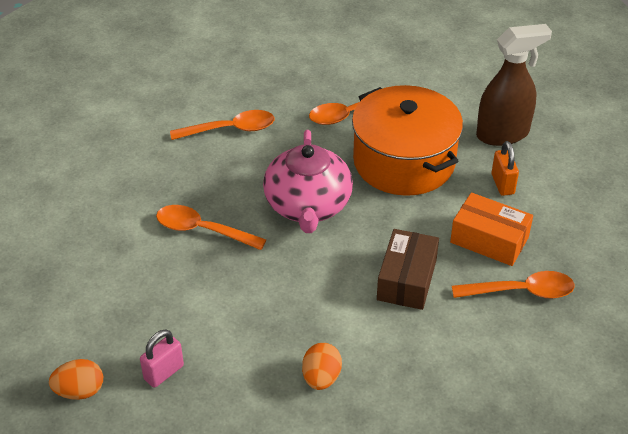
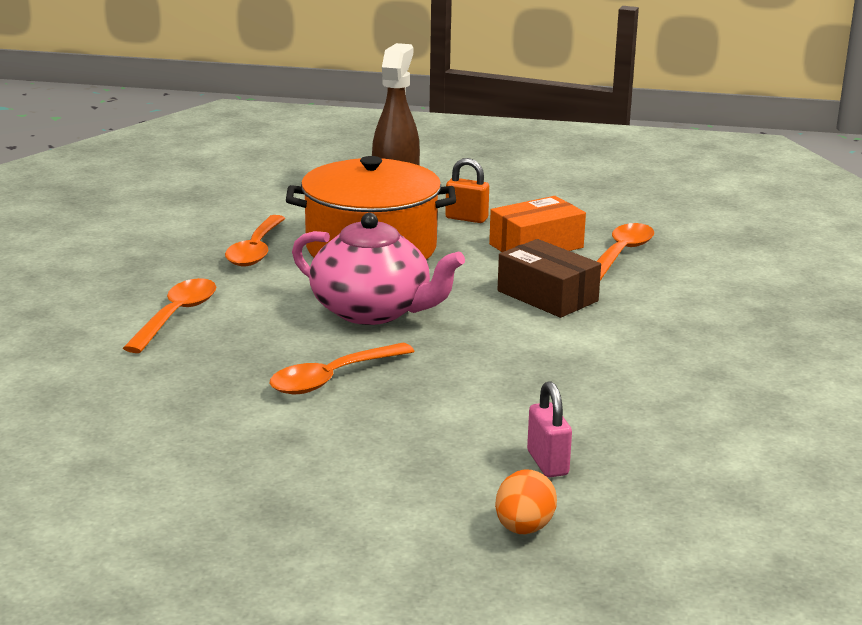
camera: 60 degrees left, 20 degrees down
orange egg [302,343,342,390] -> none

